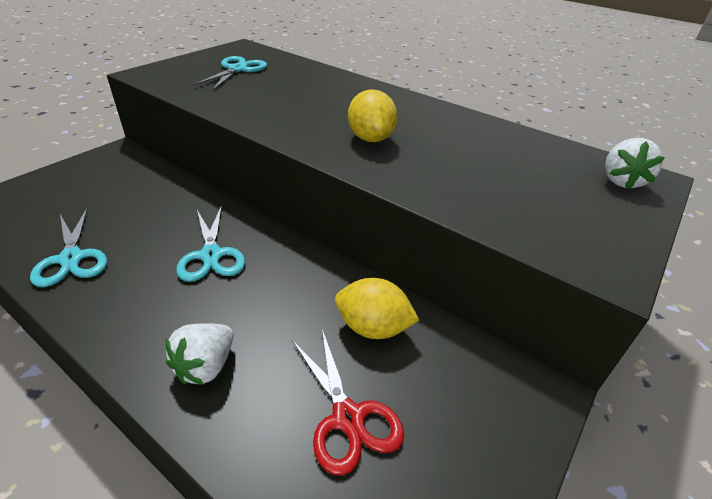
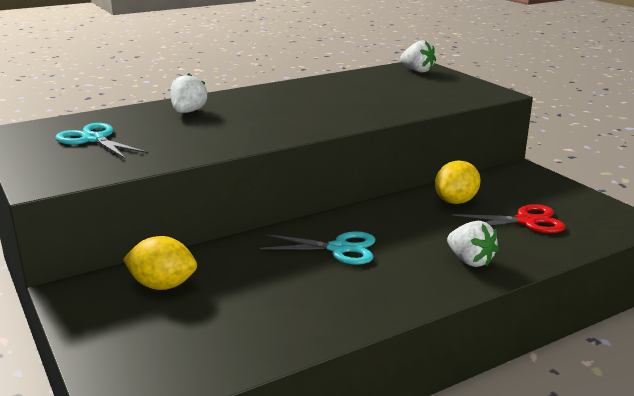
camera: 65 degrees left, 15 degrees down
turquoise scissors [30,208,107,287] -> none
yellow lemon [348,89,398,142] -> yellow lemon moved to [123,236,197,290]
none -> white strawberry [170,73,208,113]

